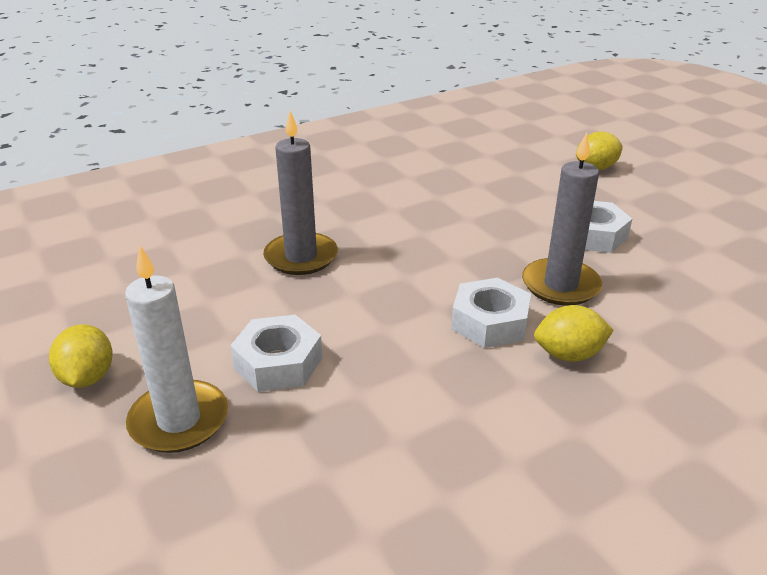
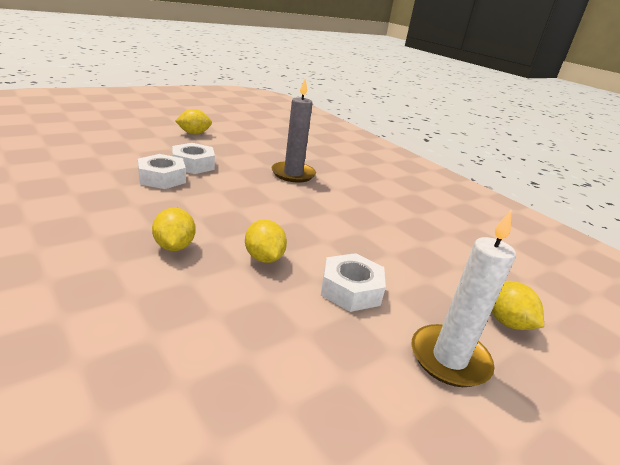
camera: 80 degrees right, 5 degrees down
white candle [125,246,228,453] -> white candle moved to [411,210,516,387]
white nut [451,278,531,348] -> white nut moved to [138,154,186,189]
grey candle [522,133,602,306] -> yellow lemon [245,220,287,263]

